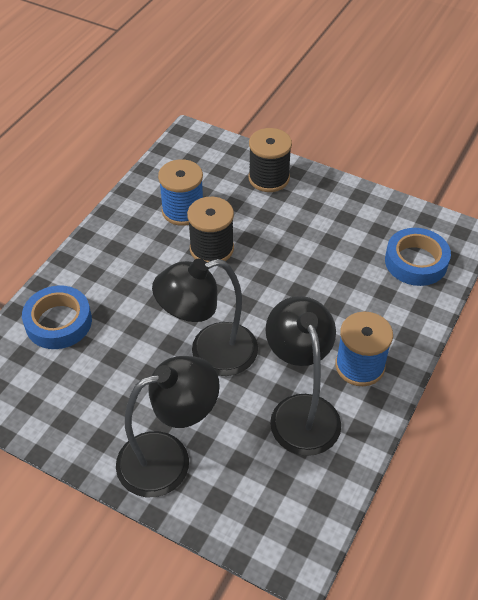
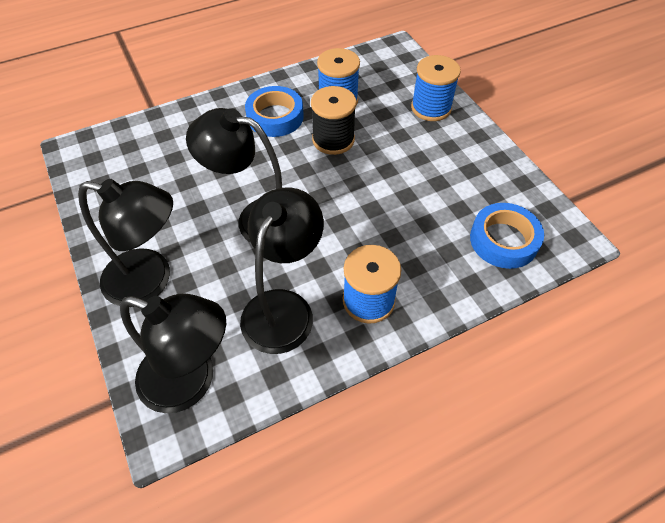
camera: 35 degrees right, 5 degrees up
blue tape [22,285,92,349] -> blue tape moved to [245,86,304,137]
black spool [249,128,292,192] -> blue spool [411,55,461,121]
none -> black lamp [120,293,226,413]

